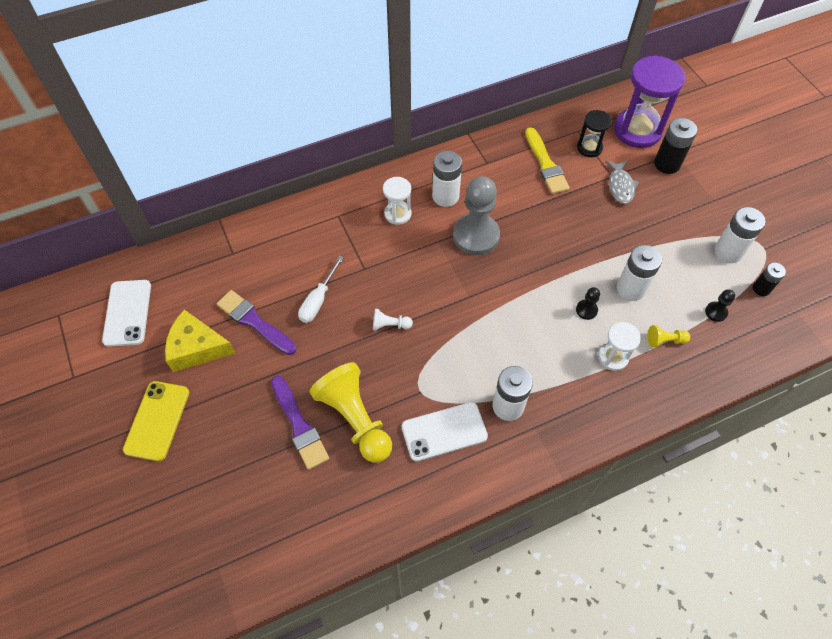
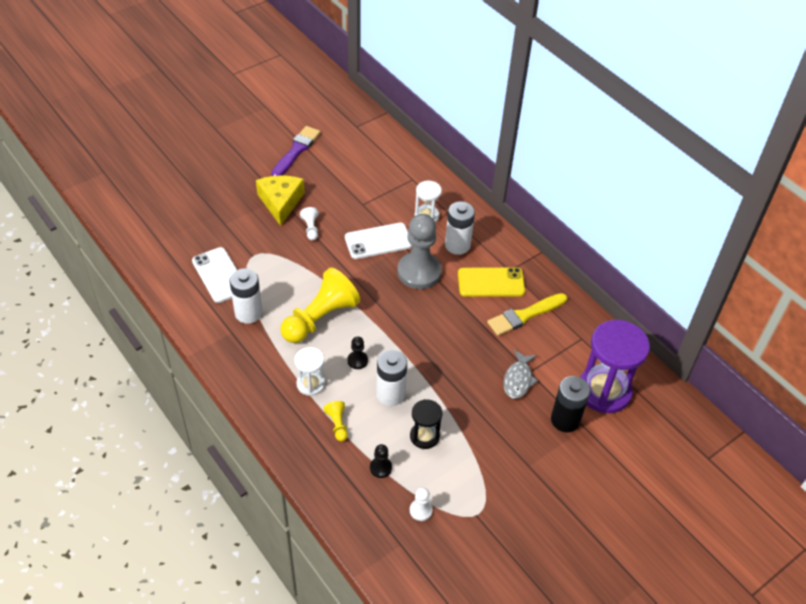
camera: 75 degrees right, 10 degrees down
white phone [102,280,151,347] -> white phone moved to [345,223,412,259]
yellow phone [123,381,189,461] -> yellow phone moved to [458,267,525,297]
yellow cheese [165,310,236,372] -> yellow cheese moved to [256,175,305,226]
purple brush [271,376,330,470] -> none
white screwdriver [298,256,344,323] -> none
yellow pawn [310,362,392,463] -> yellow pawn moved to [280,267,360,343]
black hourglass [577,110,612,157] -> black hourglass moved to [410,399,443,449]
grey fish [606,161,639,204] -> grey fish turned 60 degrees counterclockwise [503,350,538,399]
white battery [714,207,766,263] -> none
black battery [753,262,786,296] -> white pawn [410,487,433,521]

